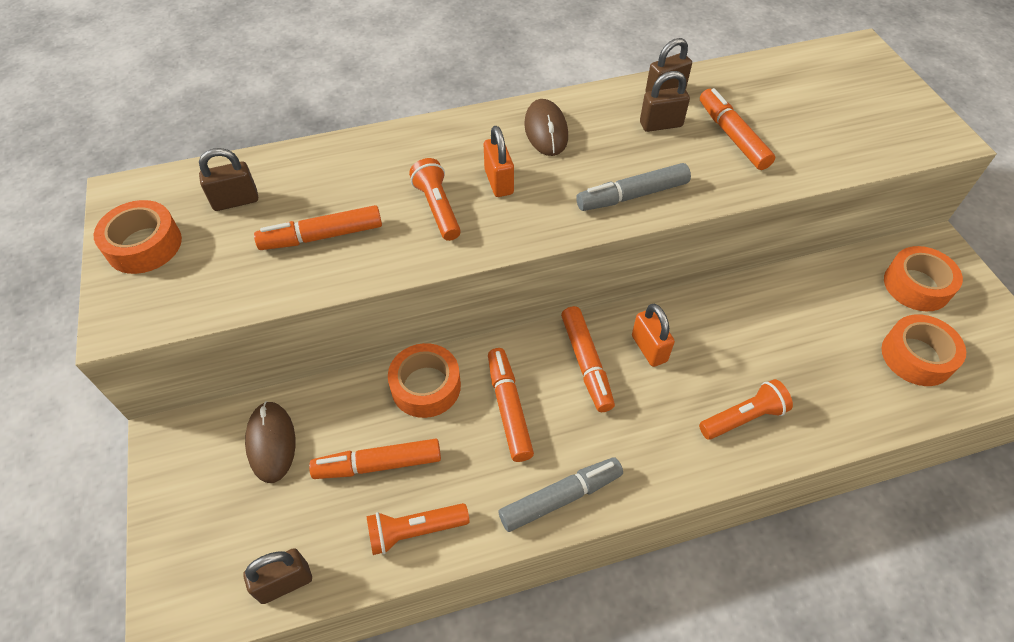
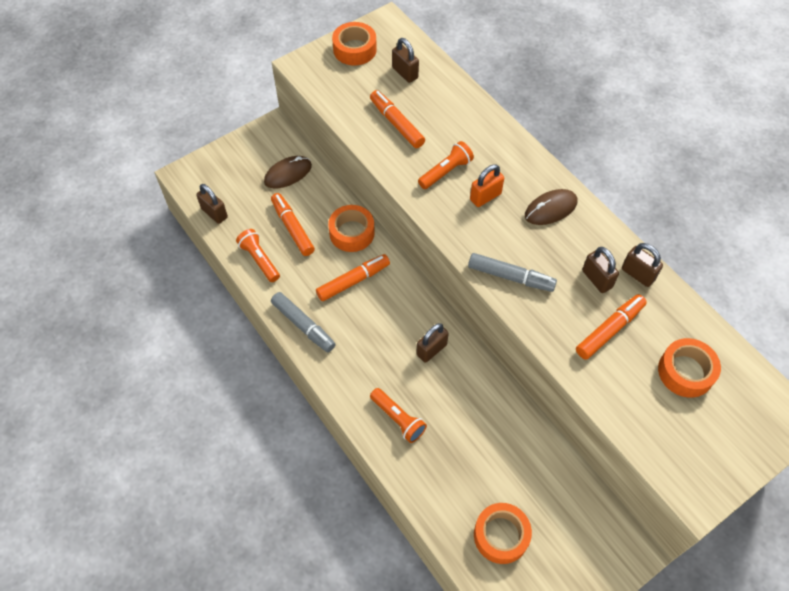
camera: 70 degrees right, 5 degrees up
orange marker [561,306,615,412] -> none
grey marker [576,163,691,211] -> grey marker turned 150 degrees clockwise [468,253,557,292]
orange padlock [632,304,675,367] -> brown padlock [416,323,449,363]
orange tape [884,246,963,311] -> orange tape moved to [658,338,721,398]

